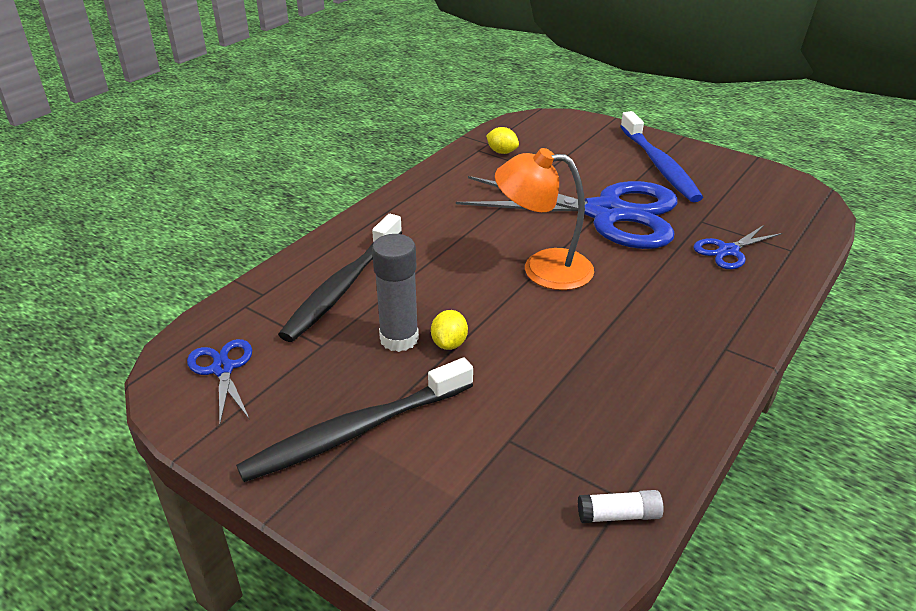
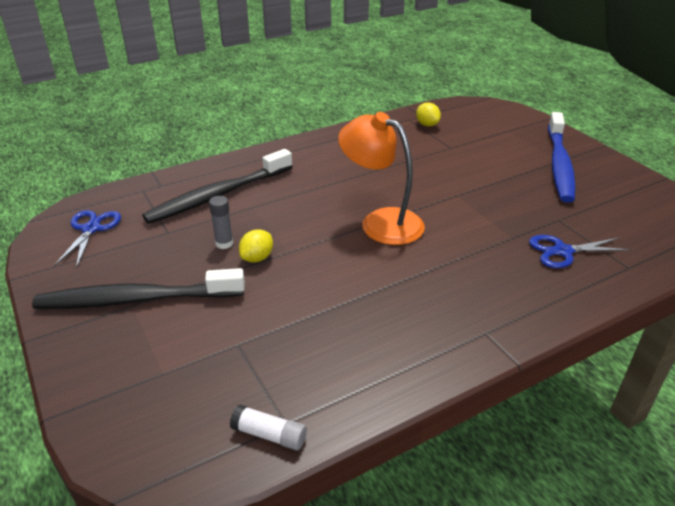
camera: 25 degrees right, 0 degrees up
grey glue stick [372,234,419,352] -> grey glue stick [209,196,233,249], size x0.55
blue scissors [456,176,678,249] -> none

